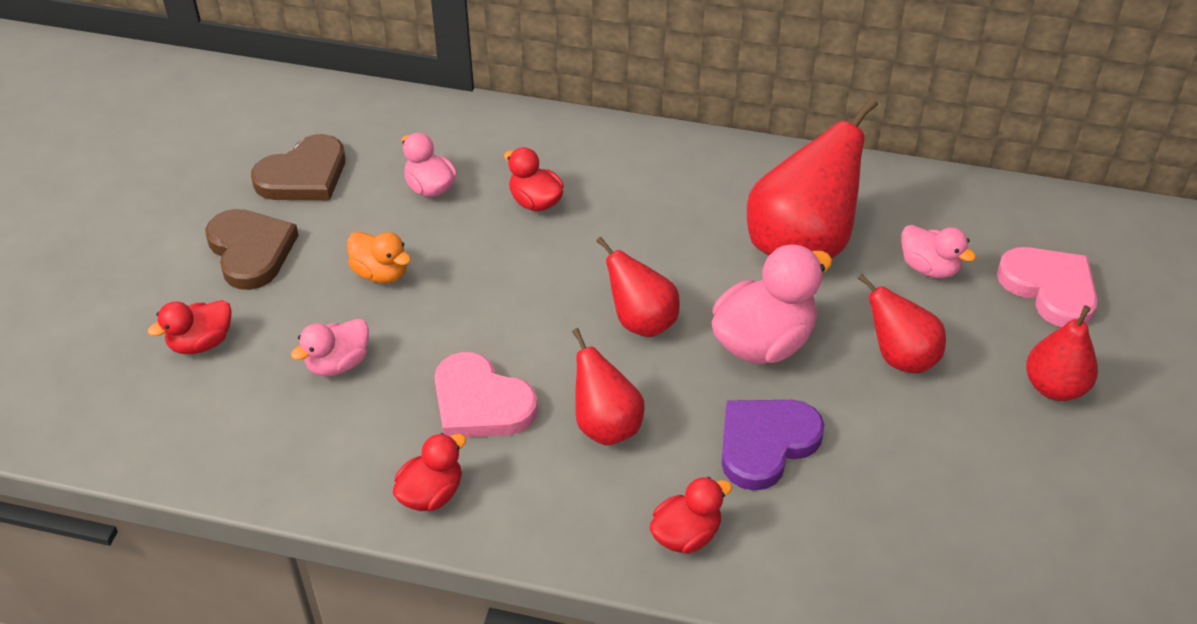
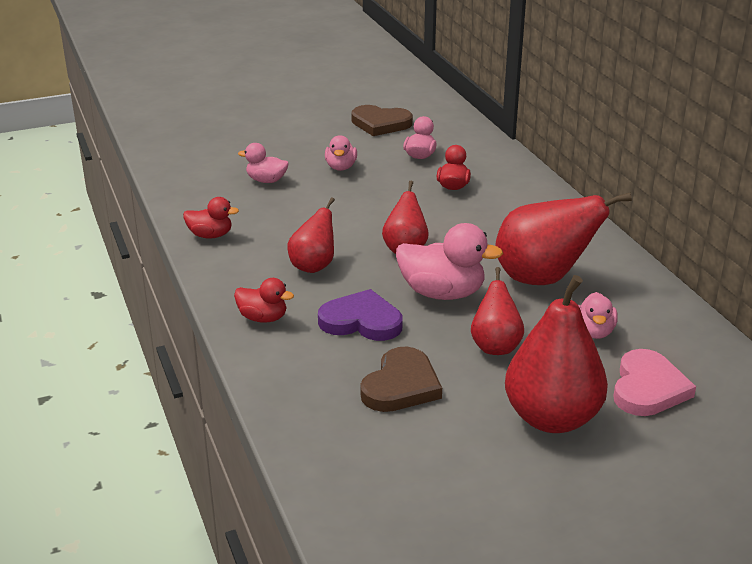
camera: 55 degrees right, 15 degrees down
red duck [148,300,232,354] -> none
brown heart [205,209,298,290] -> brown heart moved to [360,347,442,412]
orange duck [347,231,411,283] -> pink duck [325,135,357,171]
pink heart [434,352,538,437] -> none
red pear [1026,305,1098,401] -> red pear [505,275,608,433], size x1.73

